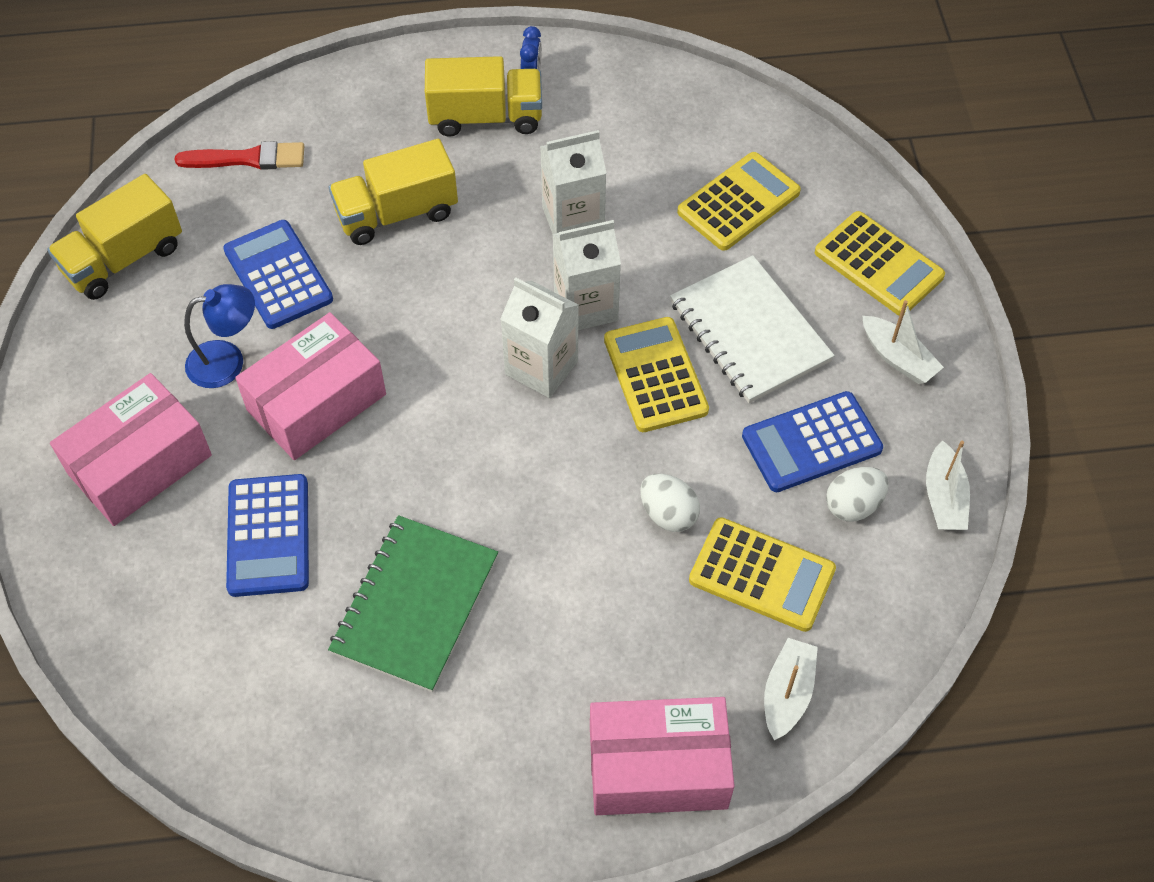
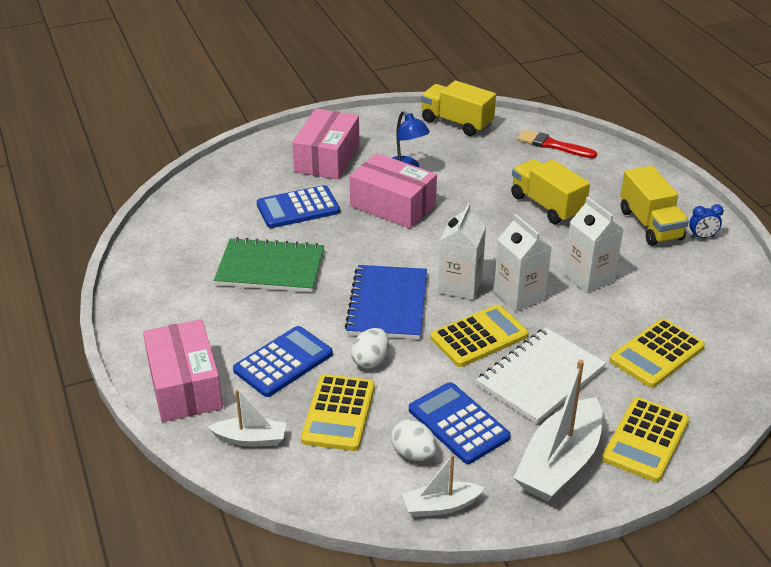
camera: 75 degrees right, 20 degrees down
pink box [50,373,212,526] -> pink box turned 75 degrees clockwise [292,109,359,180]
red brush [174,141,304,170] -> red brush turned 135 degrees clockwise [517,130,597,158]
blue calculator [223,220,333,329] -> blue calculator moved to [233,326,333,397]
yellow calculator [677,152,801,251] -> yellow calculator turned 105 degrees clockwise [610,318,705,388]
white boat [862,300,944,384] -> white boat [514,360,602,501], size x1.82
none -> blue notebook [345,265,427,339]

